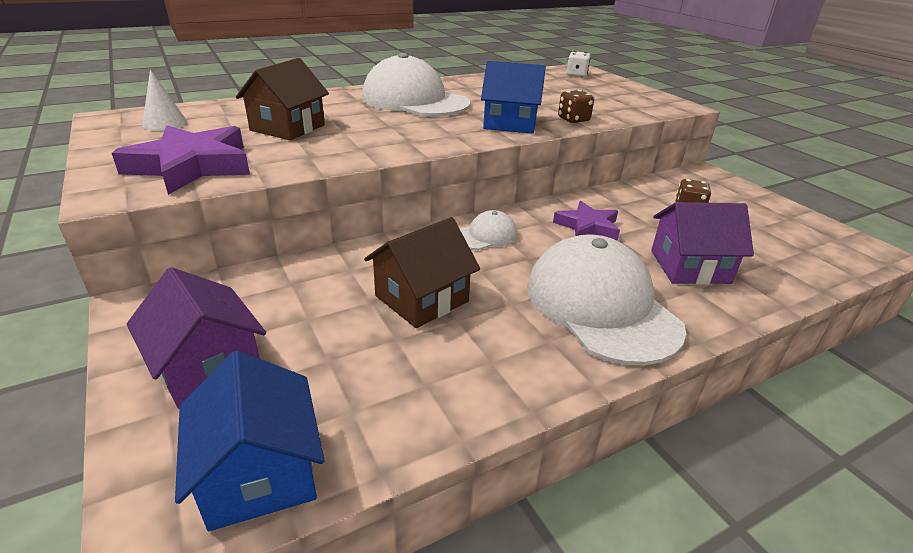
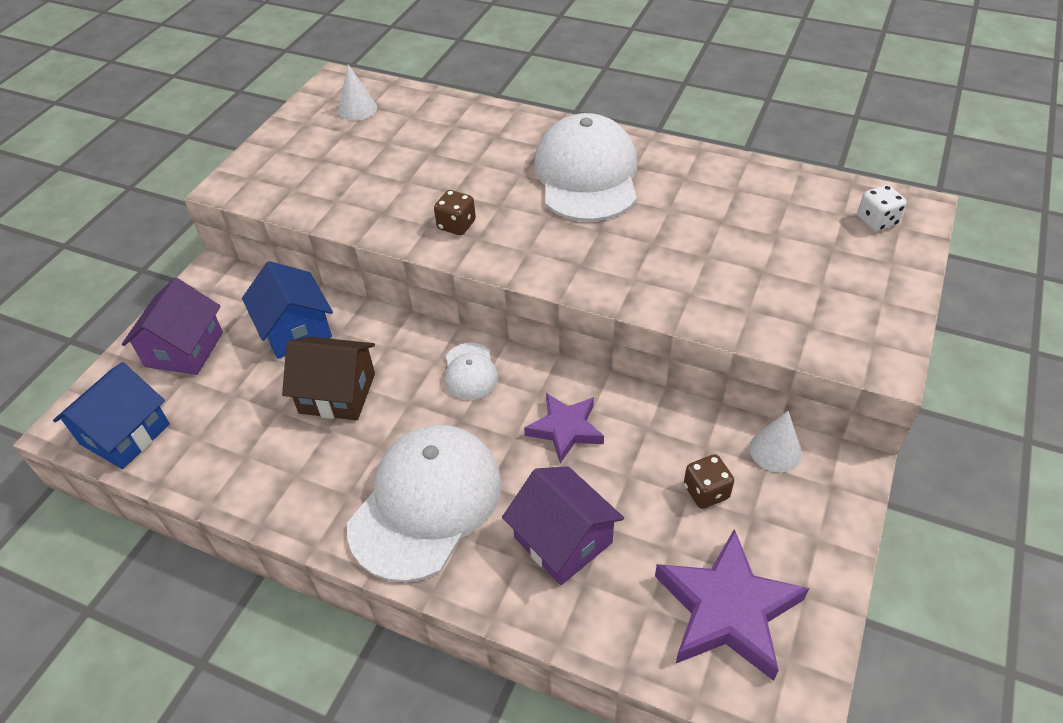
camera: 55 degrees right, 15 degrees up
purple star [112,125,250,195] -> purple star moved to [655,529,809,681]
brown house [236,58,329,140] -> none
white cap [460,210,517,250] -> white cap turned 60 degrees clockwise [445,343,498,400]
blue house [481,61,546,134] -> blue house moved to [242,261,333,359]
brown dice [558,90,594,123] -> brown dice moved to [434,190,476,235]
none -> white cone [749,411,802,472]

